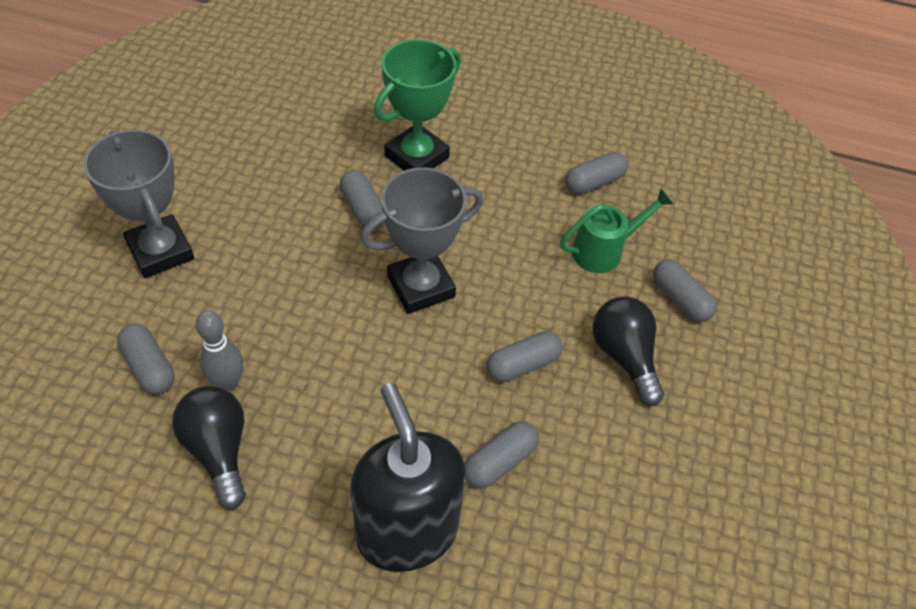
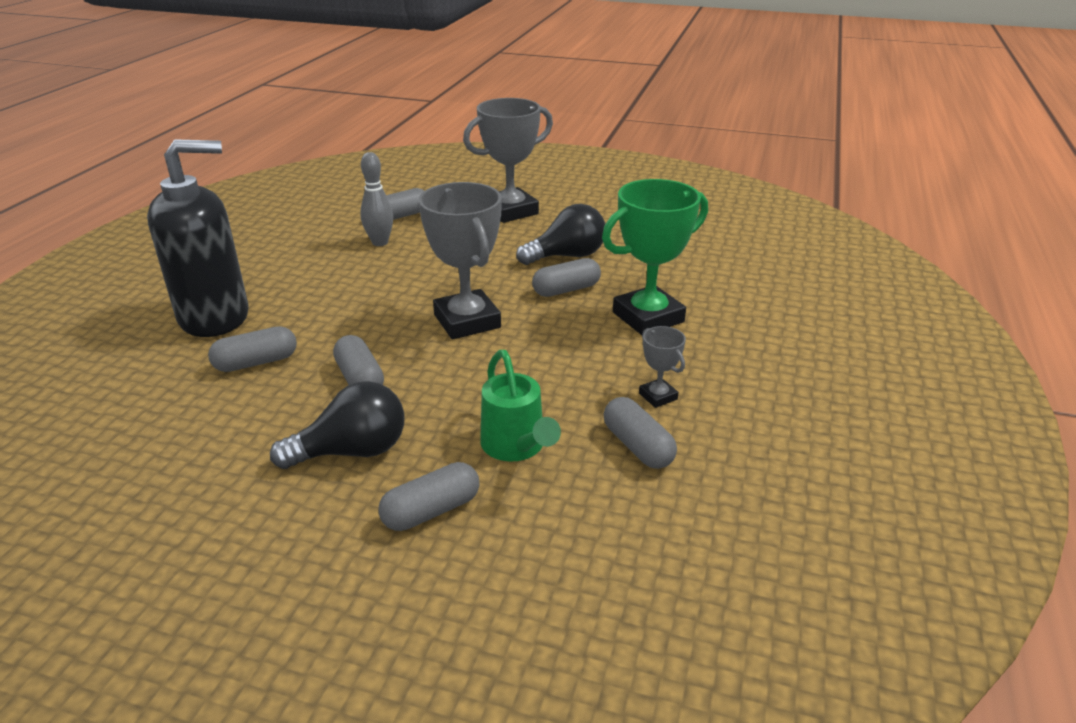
camera: 95 degrees right, 20 degrees down
black light bulb [172,386,246,509] -> black light bulb moved to [516,204,605,265]
green trophy [374,39,461,171] -> green trophy turned 75 degrees counterclockwise [602,179,708,335]
grey capsule [465,421,539,488] -> grey capsule turned 75 degrees counterclockwise [208,326,297,372]
none -> grey trophy [639,326,686,408]

